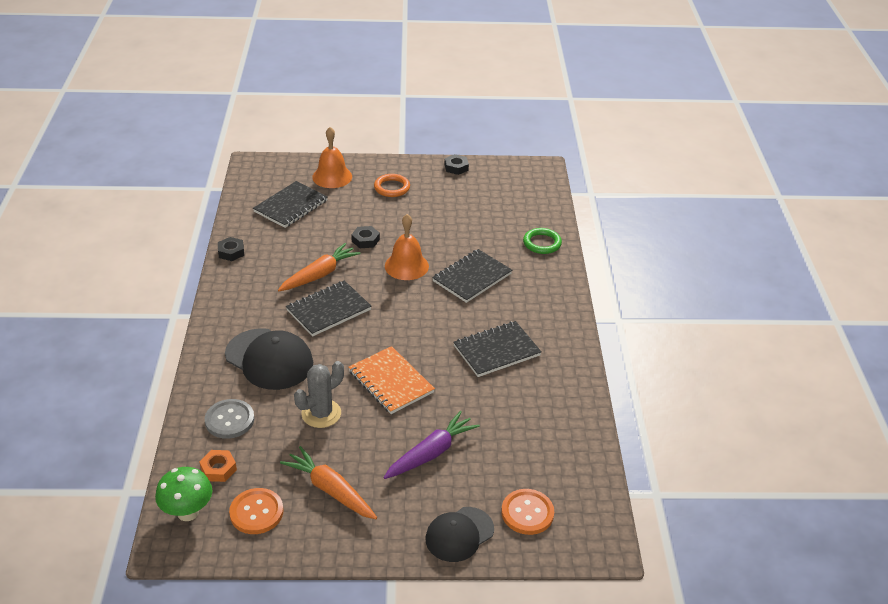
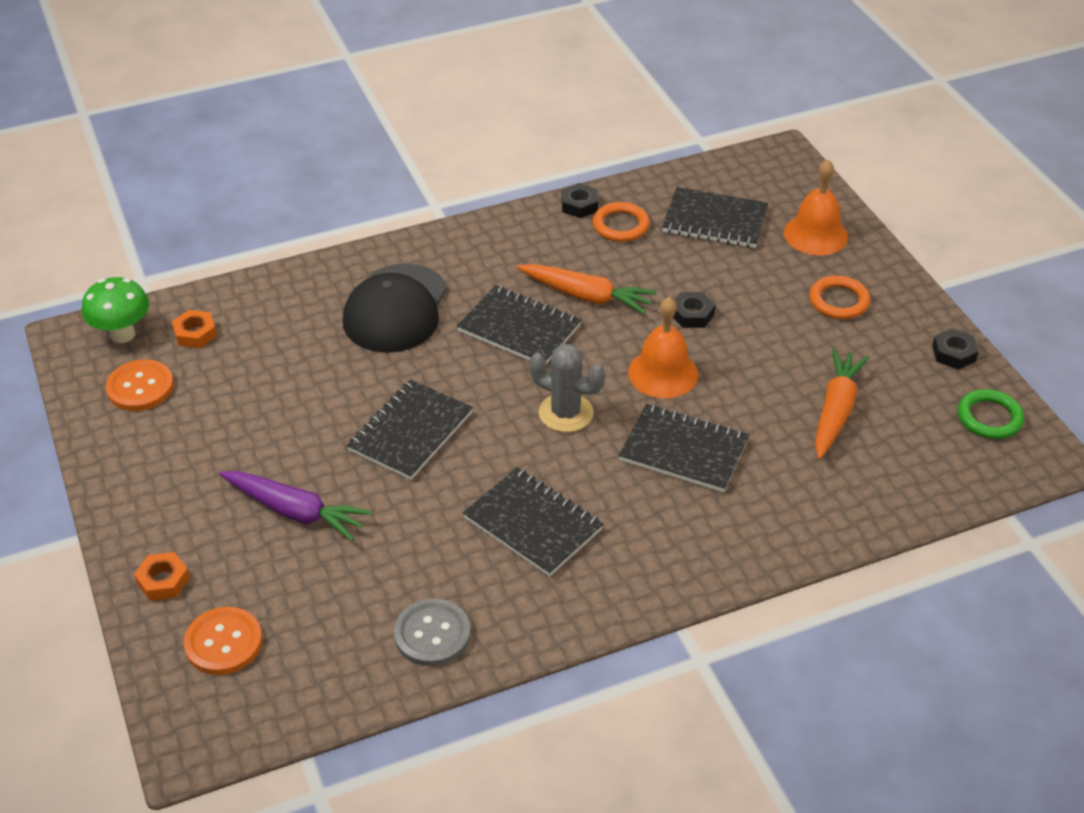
camera: 70 degrees right, 5 degrees up
grey button [205,399,254,439] -> grey button moved to [394,599,471,666]
orange carrot [280,446,377,519] -> orange carrot moved to [815,348,869,459]
grey cactus [294,361,344,428] -> grey cactus moved to [529,344,605,432]
orange notebook [348,346,435,414] -> black notebook [347,379,473,480]
black cap [426,507,494,562] -> orange nut [134,552,190,601]
green ring [523,228,562,254] -> green ring moved to [958,389,1024,439]
none -> orange ring [593,202,650,242]

